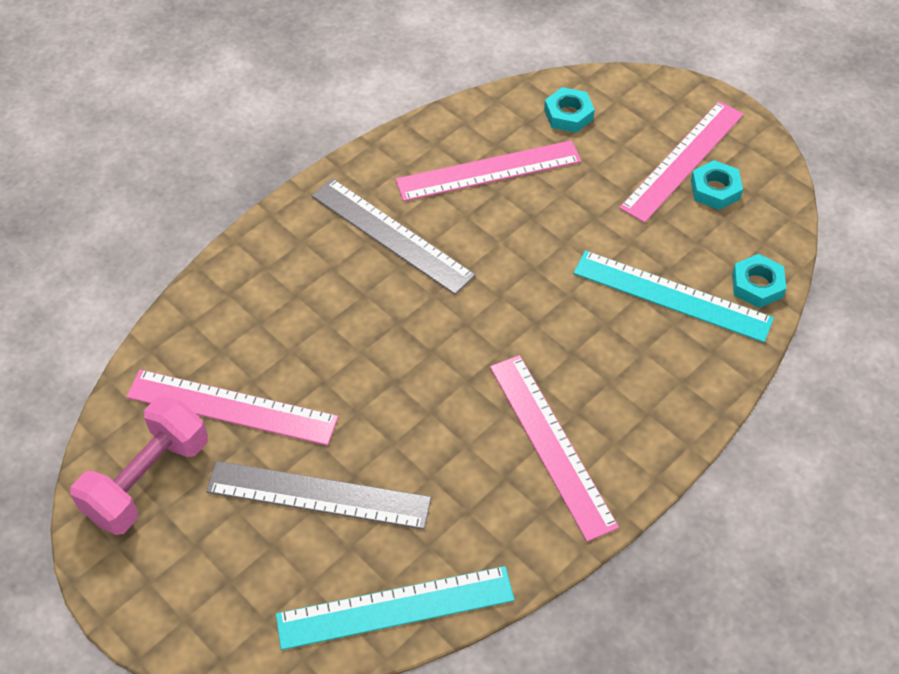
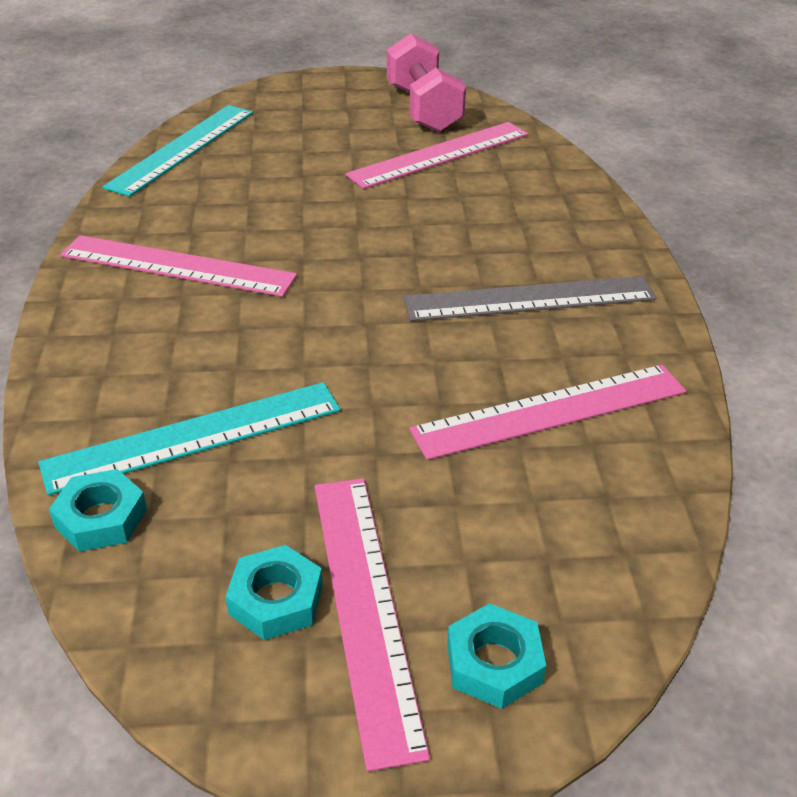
camera: 130 degrees right, 15 degrees down
grey ruler [206,461,431,530] -> none
pink ruler [396,140,582,201] -> pink ruler turned 45 degrees clockwise [409,365,686,460]
turquoise nut [544,87,595,133] -> turquoise nut moved to [447,603,546,709]

